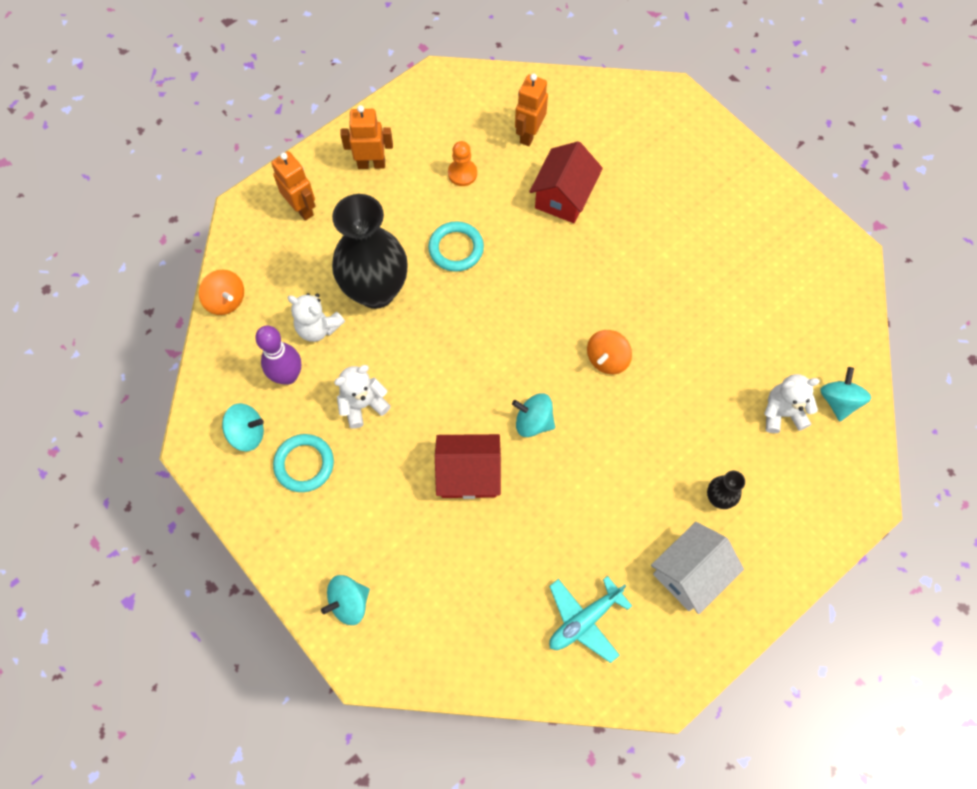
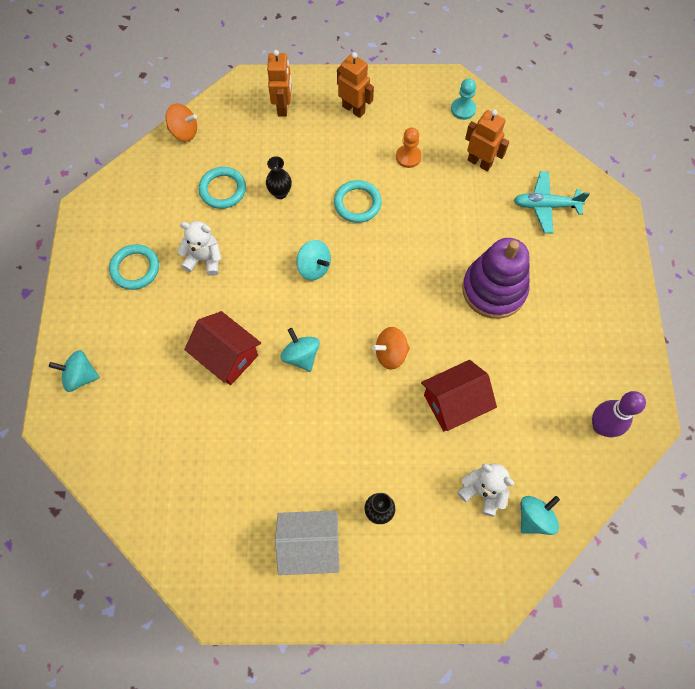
camera: 40 degrees right, 0 degrees up
orange spinning top [199,270,244,315] -> orange spinning top turned 75 degrees counterclockwise [166,103,197,141]
turquoise spinning top [222,403,264,451] -> turquoise spinning top moved to [296,240,331,281]
purple bowling pin [255,326,301,385] -> purple bowling pin moved to [592,391,646,437]
white teddy bear [287,293,345,342] -> turquoise ring [199,167,246,209]
black vase [332,194,408,309] -> black vase [266,156,292,199], size x0.42
orange robot [515,74,548,146] -> orange robot turned 60 degrees clockwise [465,109,509,171]
red house [529,141,603,223] -> red house moved to [421,360,497,431]
turquoise plane [549,576,632,663] -> turquoise plane moved to [514,171,590,233]
none -> turquoise pawn [451,78,476,120]
none -> purple stacking toy [462,238,530,319]

